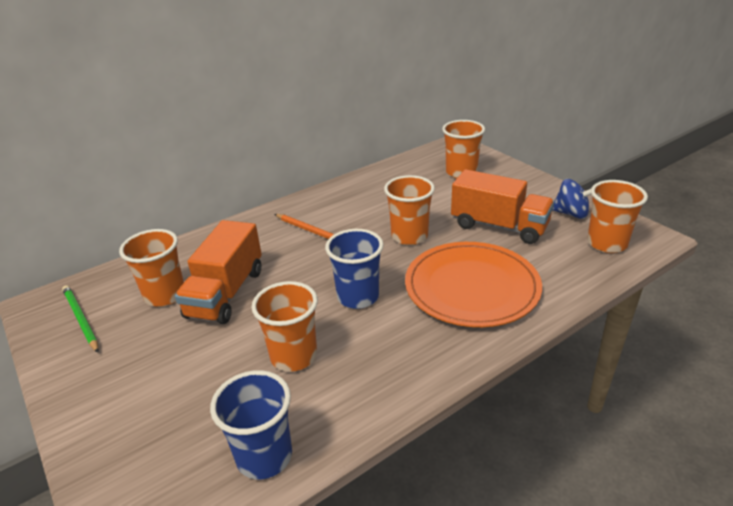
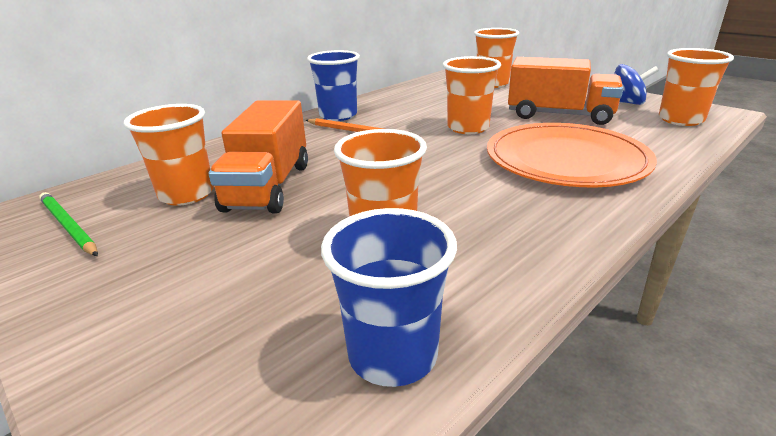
camera: 10 degrees left, 5 degrees down
blue cup [325,229,384,309] -> blue cup moved to [307,50,360,121]

